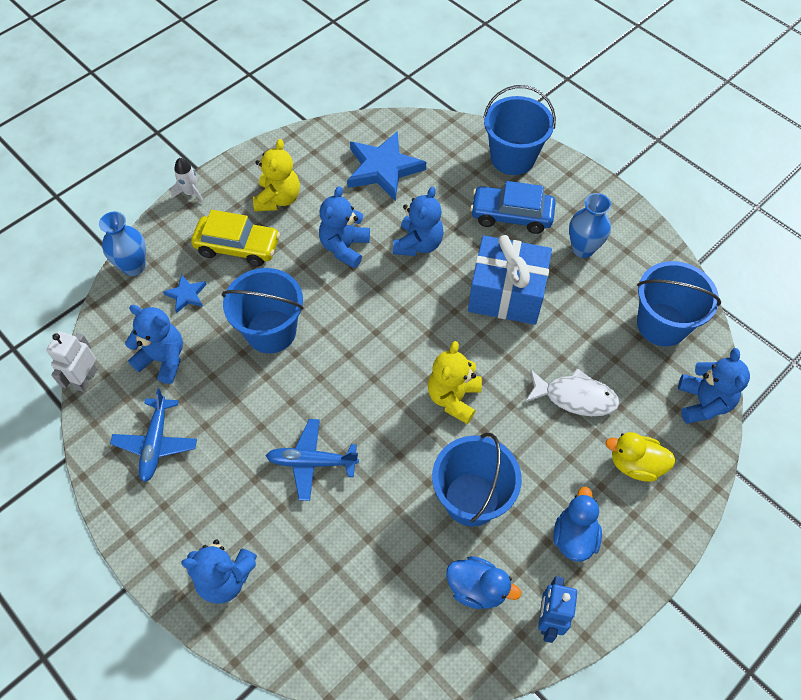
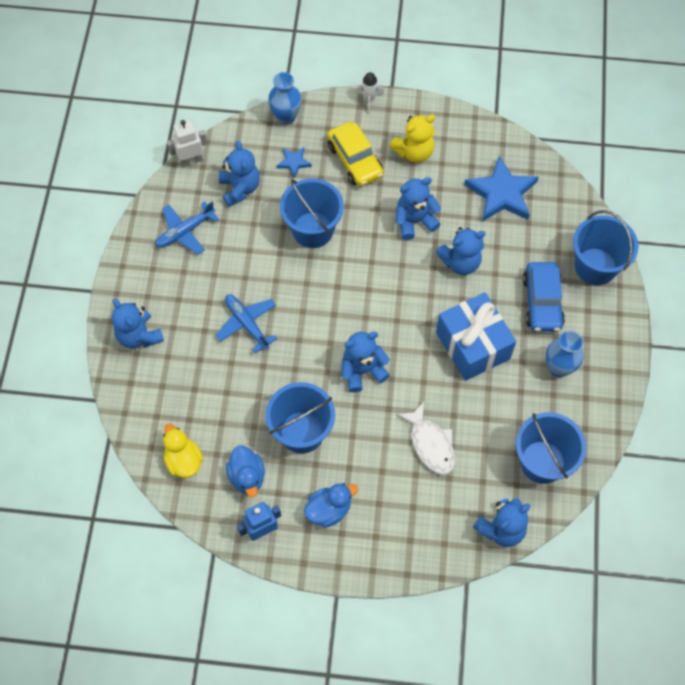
camera: 50 degrees right, 5 degrees up
yellow teddy bear [428,341,482,424] -> blue teddy bear [342,332,390,393]
blue car [470,181,556,234] -> blue car turned 150 degrees counterclockwise [523,262,565,332]
yellow duck [605,432,676,482] -> yellow duck moved to [163,424,203,478]

